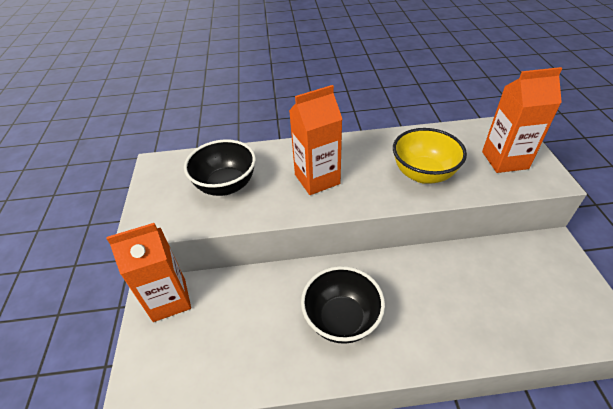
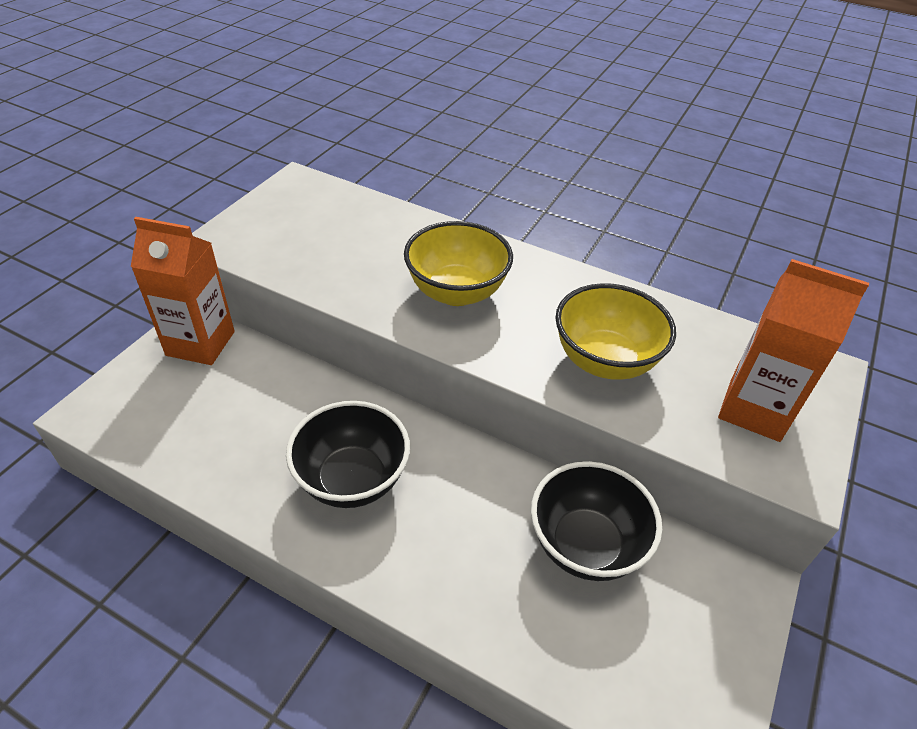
camera: 30 degrees right, 0 degrees up
black bowl [184,139,256,196] -> black bowl moved to [531,461,662,581]
orange carton [289,85,342,195] -> yellow bowl [404,221,513,306]

